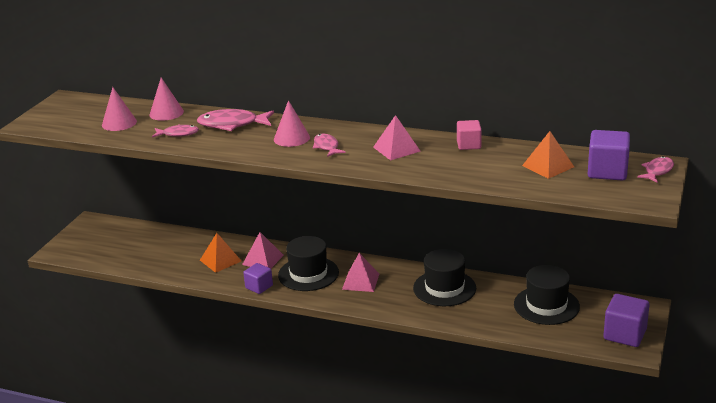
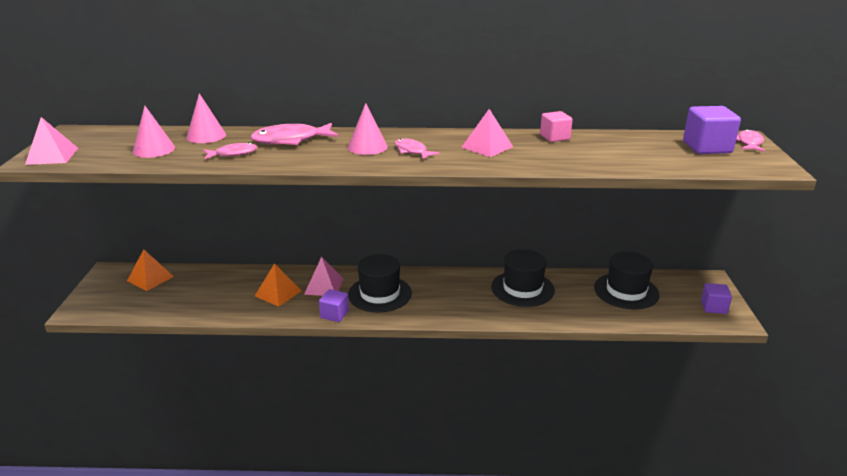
camera: 20 degrees left, 0 degrees up
pink pyramid [342,253,379,292] -> pink pyramid moved to [25,117,78,165]
orange pyramid [522,131,574,179] -> orange pyramid moved to [127,249,174,291]
purple cube [603,294,650,347] -> purple cube [701,283,732,314], size x0.64

